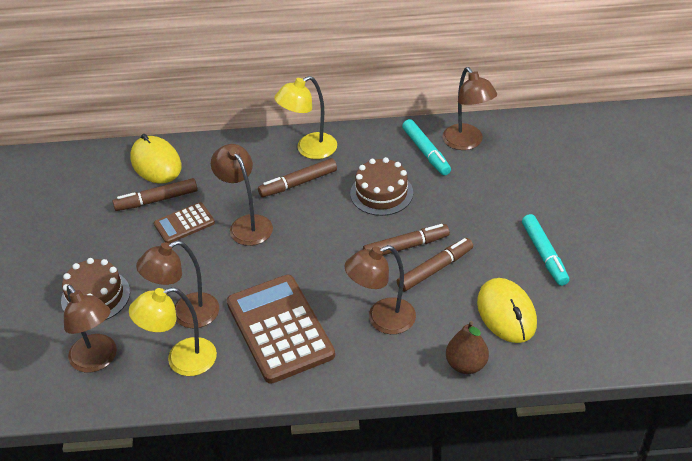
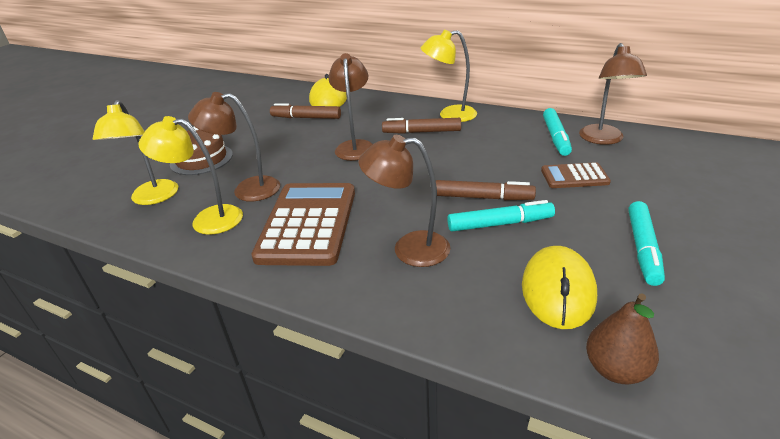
camera: 30 degrees right, 10 degrees down
brown lamp [64,285,117,373] -> yellow lamp [93,100,178,205]
brown calculator [154,202,215,244] -> brown calculator moved to [541,162,611,188]
brown cake [350,157,413,216] -> none
brown marker [397,238,473,292] -> turquoise marker [447,200,555,232]
brown pear [446,321,489,374] -> brown pear moved to [586,293,659,384]

